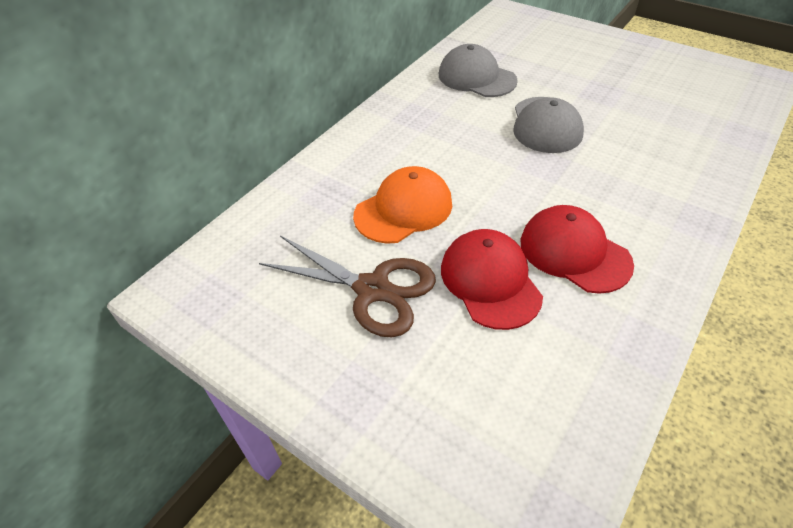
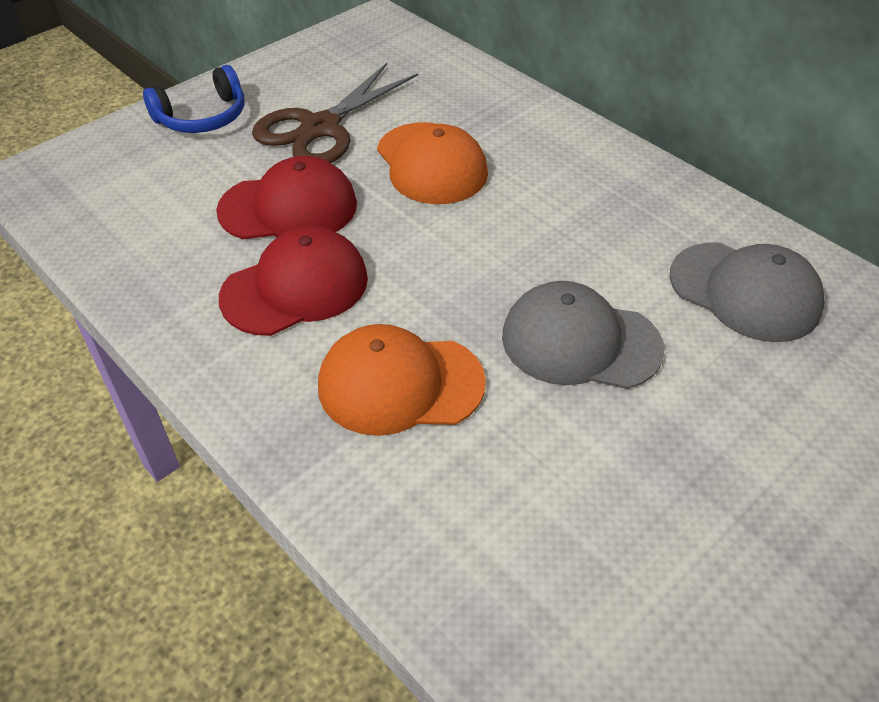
camera: 100 degrees right, 0 degrees up
grey cap [439,44,518,97] -> grey cap turned 75 degrees clockwise [670,243,825,342]
none -> blue headphones [143,65,244,133]
none -> orange cap [318,324,486,436]

